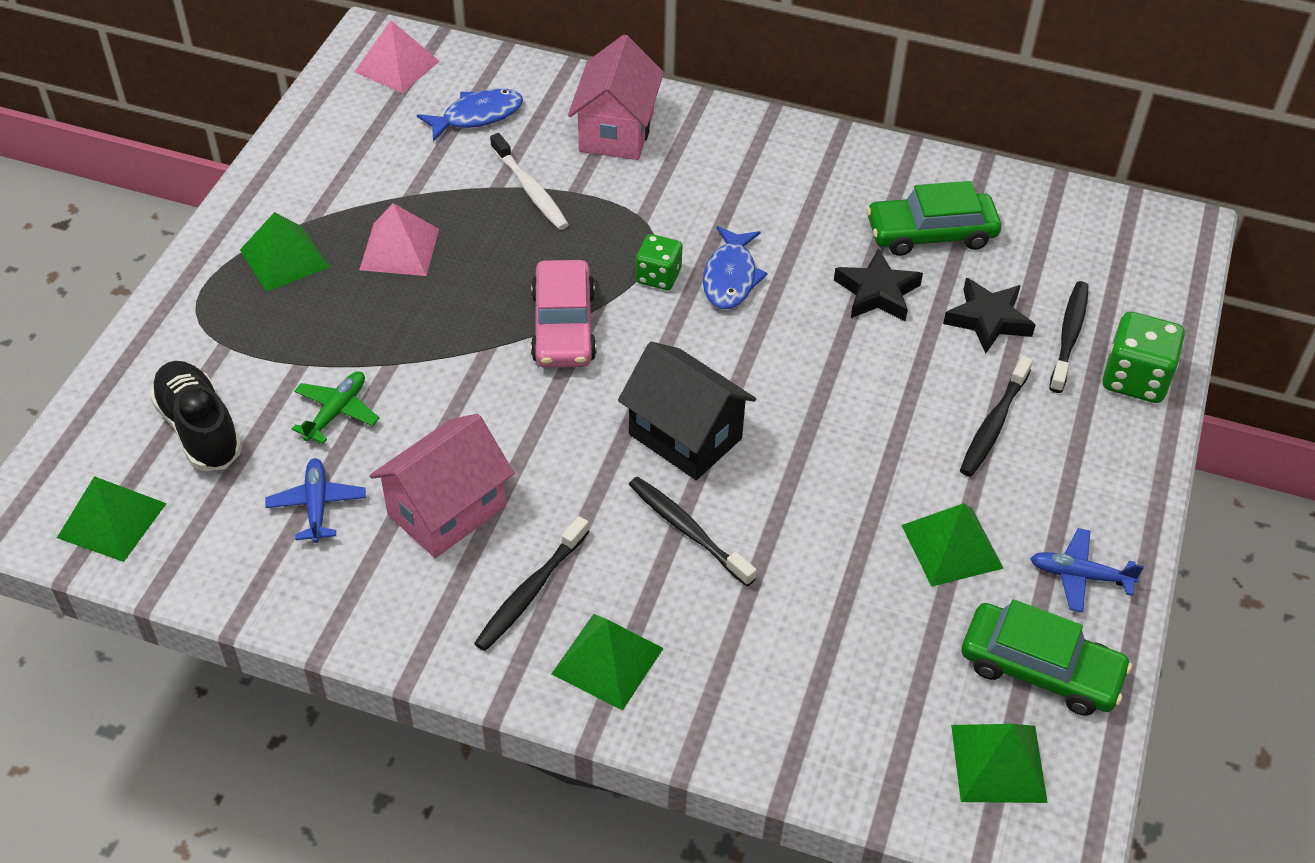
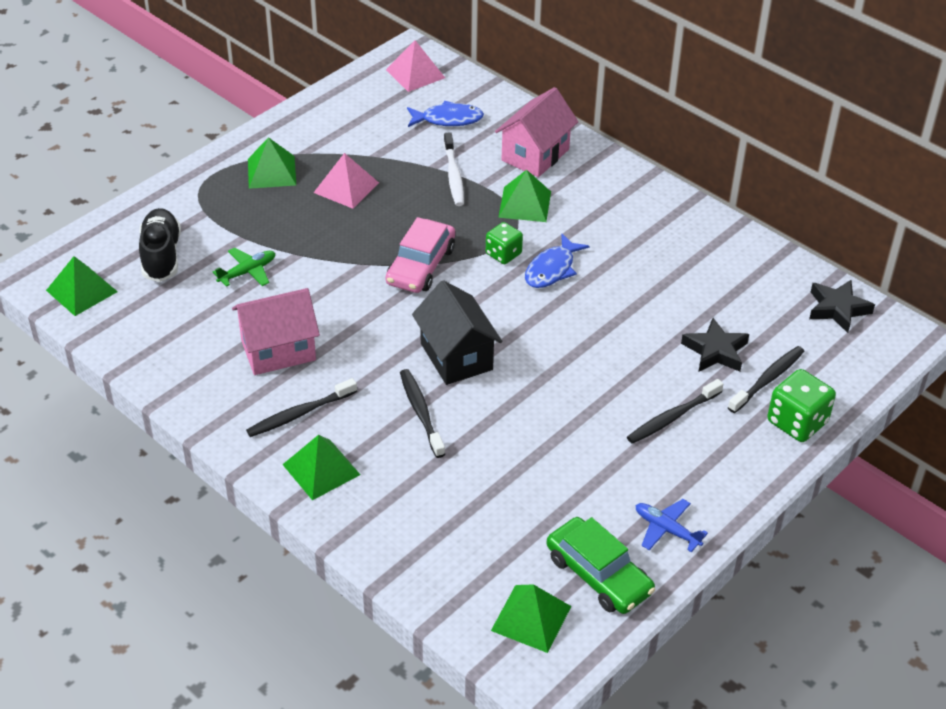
camera: 25 degrees right, 5 degrees down
blue plane [265,458,366,543] -> none
black star [834,249,923,321] -> black star moved to [809,280,875,333]
green car [866,181,1001,256] -> none
green pyramid [902,503,1004,587] -> green pyramid moved to [498,170,551,222]

